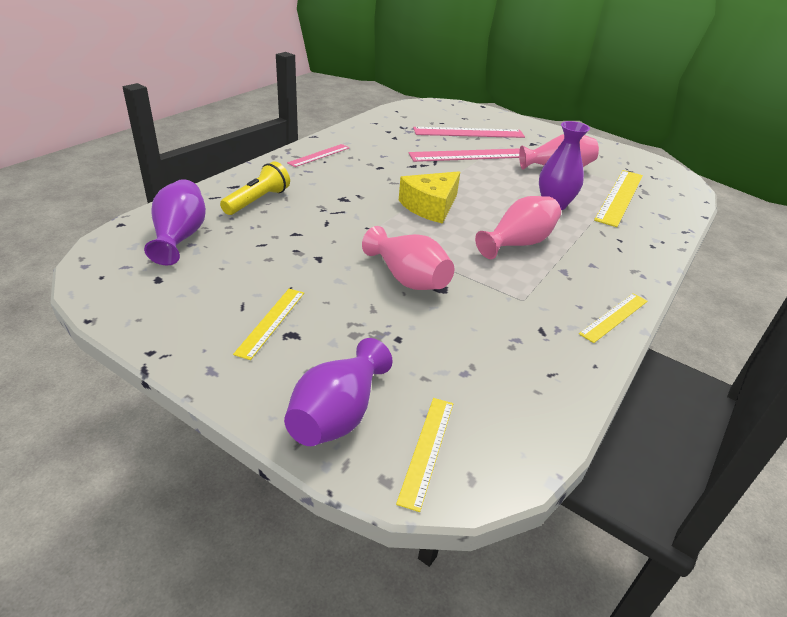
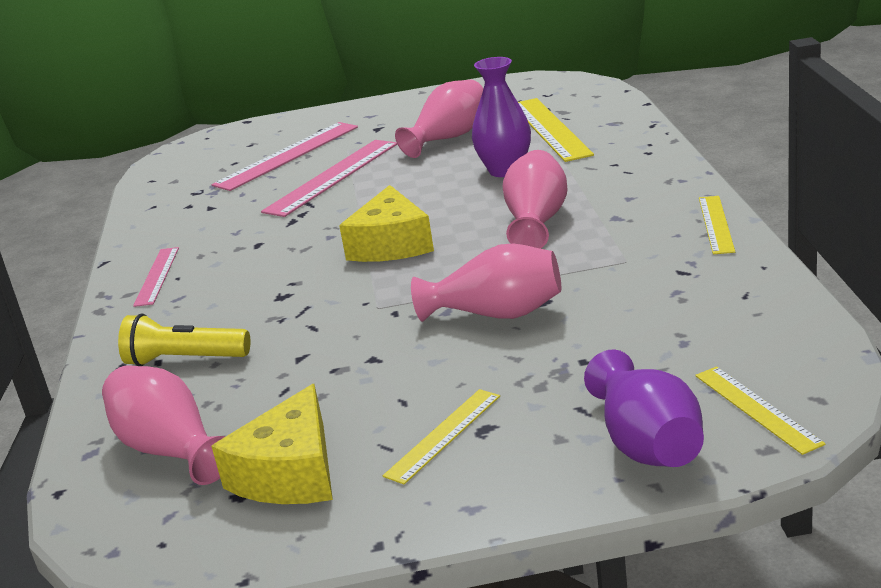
camera: 35 degrees left, 10 degrees down
purple vase [144,179,206,265] -> pink vase [102,365,226,485]
yellow flashlight [220,161,290,215] -> yellow flashlight turned 75 degrees counterclockwise [118,314,250,366]
yellow ruler [233,289,304,360] -> yellow ruler turned 60 degrees clockwise [383,389,500,484]
none -> yellow cheese [211,384,333,504]

